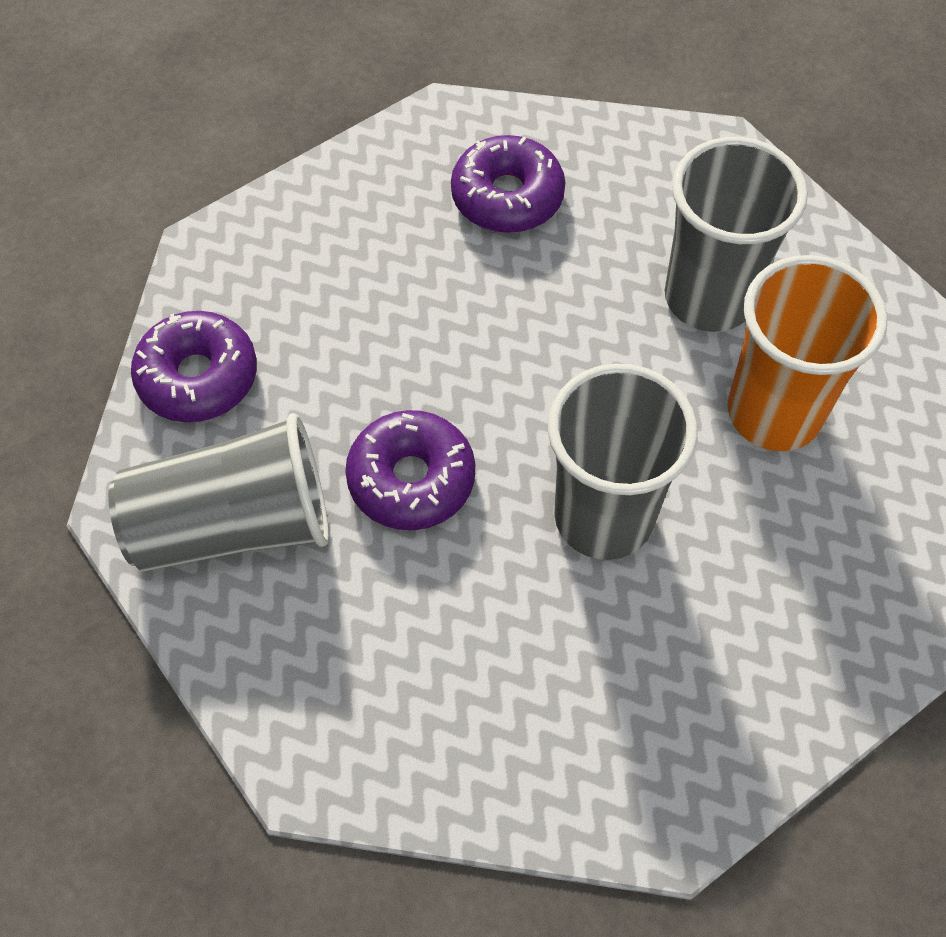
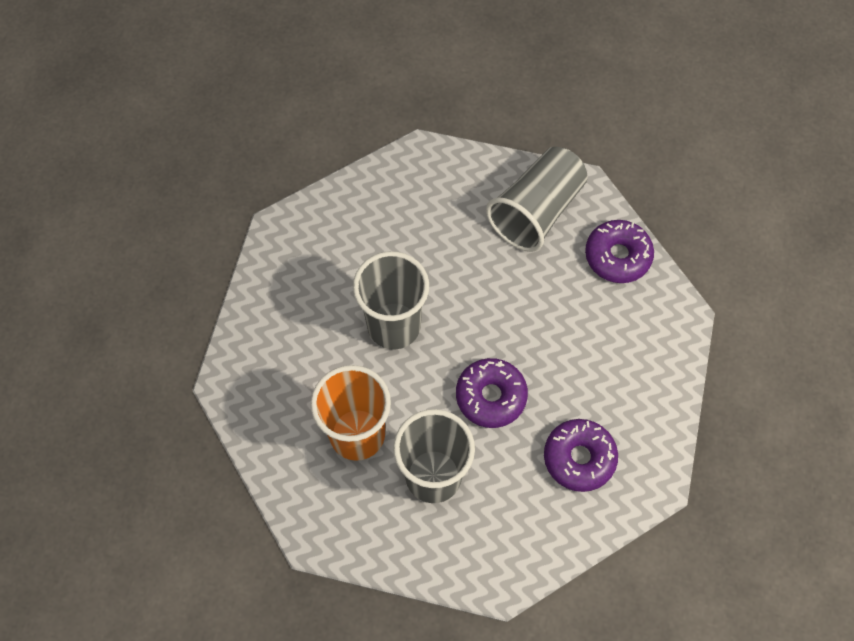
camera: 140 degrees right, 5 degrees up
purple donut [345,410,475,530] -> purple donut moved to [456,358,528,428]

